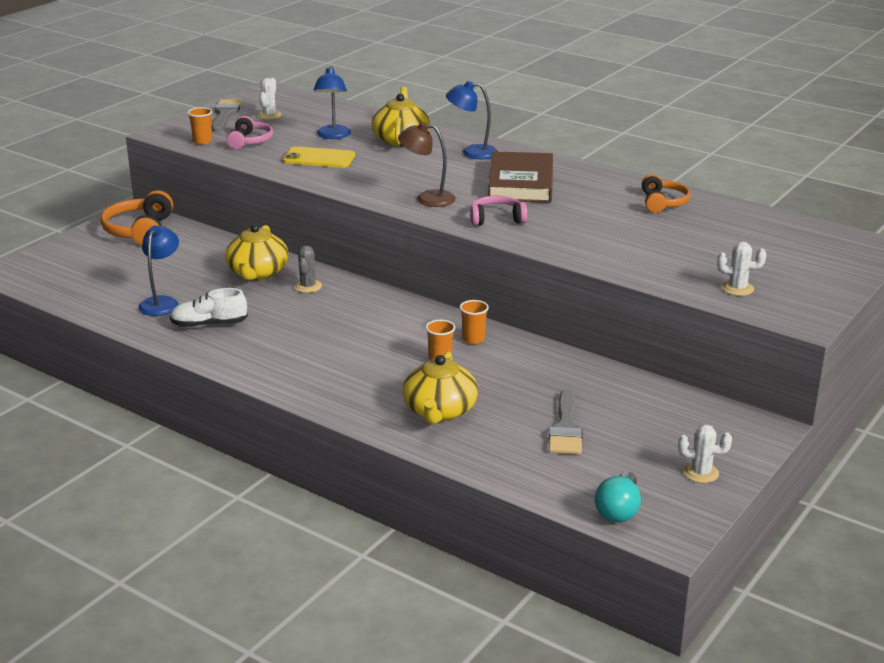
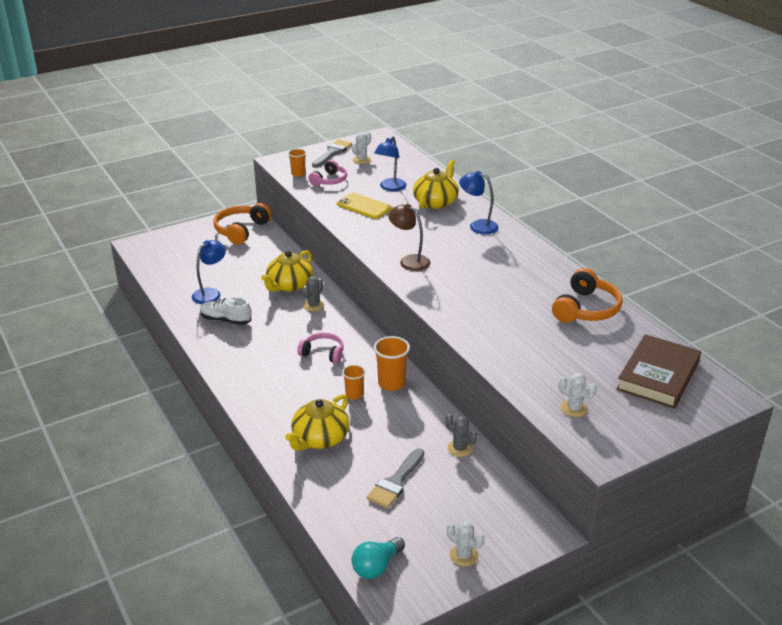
camera: 25 degrees right, 5 degrees up
orange cup [460,300,489,344] -> orange cup [374,336,410,391], size x1.58
pink headphones [470,196,527,226] -> pink headphones moved to [298,333,344,363]
brown book [488,151,553,203] -> brown book moved to [616,334,701,409]
orange headphones [641,174,690,213] -> orange headphones [552,268,623,323], size x1.54
none -> grey cactus [445,414,477,457]

